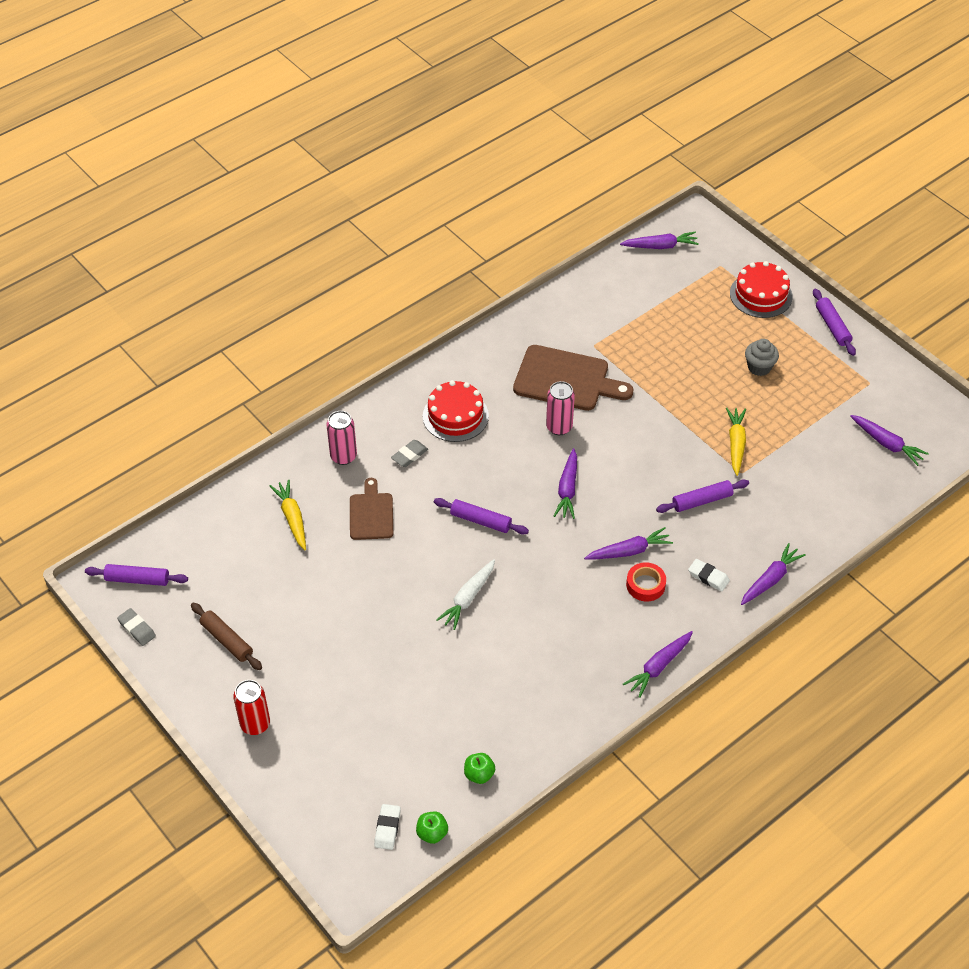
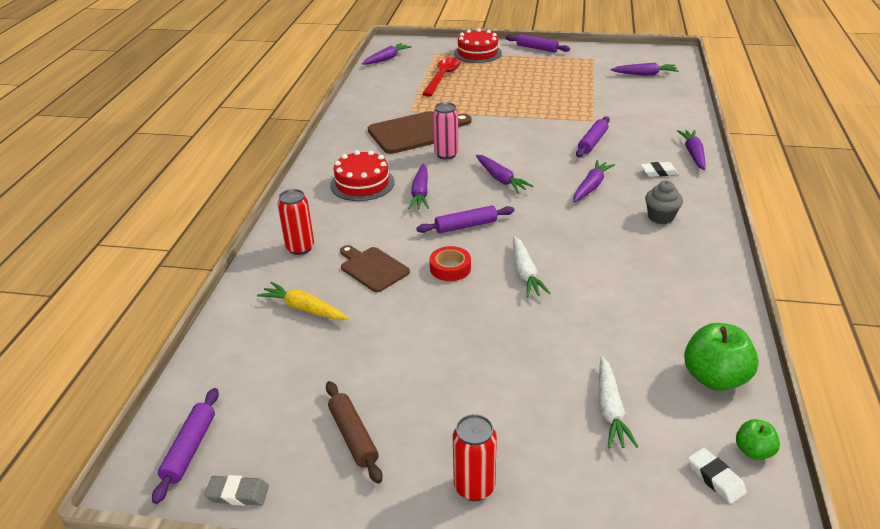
camera: 40 degrees left, 15 degrees down
purple rolling pin [85,564,188,586] -> purple rolling pin turned 45 degrees counterclockwise [152,388,219,504]
brown rolling pin [191,603,262,670] -> brown rolling pin turned 60 degrees clockwise [326,381,383,484]
pink can [326,411,357,465] -> red can [278,189,314,255]
grey eraser [391,440,428,467] -> none
green apple [464,753,495,784] -> green apple [684,323,759,391], size x1.86
purple carrot [623,631,693,698] -> purple carrot moved to [408,164,429,209]
red tape [626,562,666,602] -> red tape moved to [430,246,471,281]
yellow carrot [726,408,746,476] -> none
grey cupcake [745,339,779,376] -> grey cupcake moved to [645,180,683,224]
none -> red spoon [422,58,461,96]
none -> white carrot [599,356,638,449]

